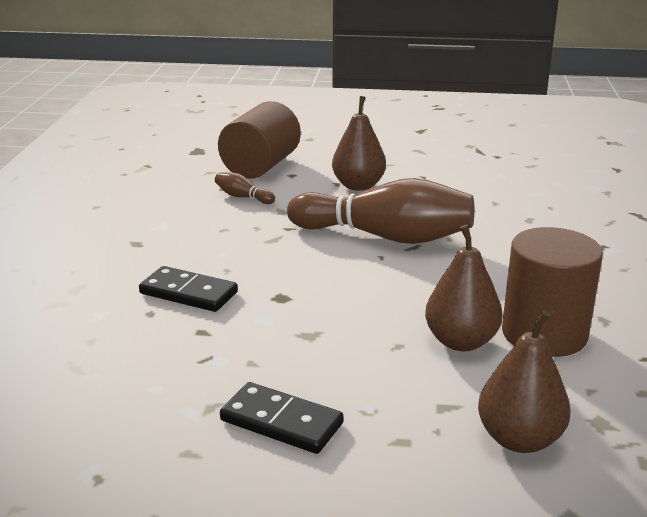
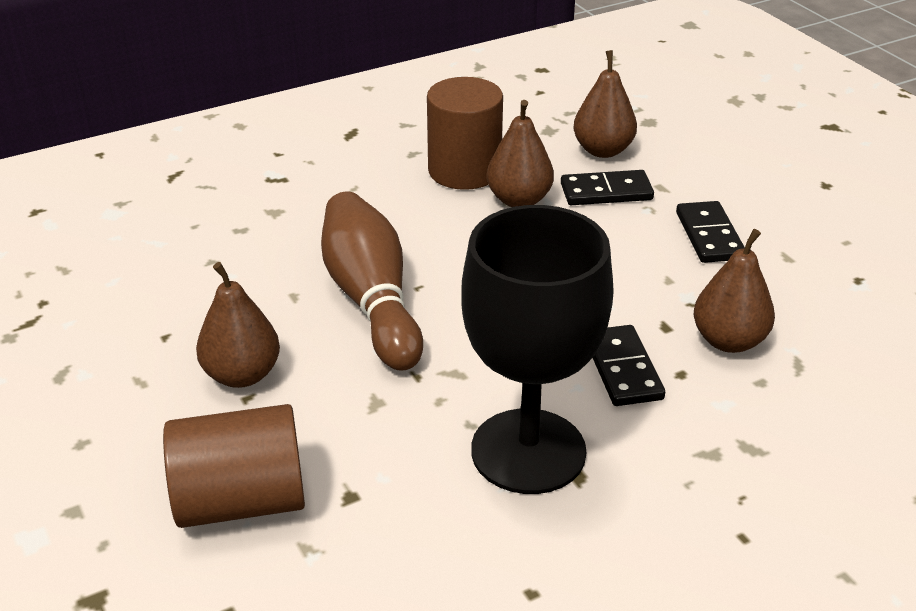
camera: 125 degrees left, 10 degrees up
brown bowling pin [215,172,275,204] -> none
none -> black goblet [461,205,614,494]
none -> black domino [561,170,654,205]
none -> brown pear [694,229,775,353]

